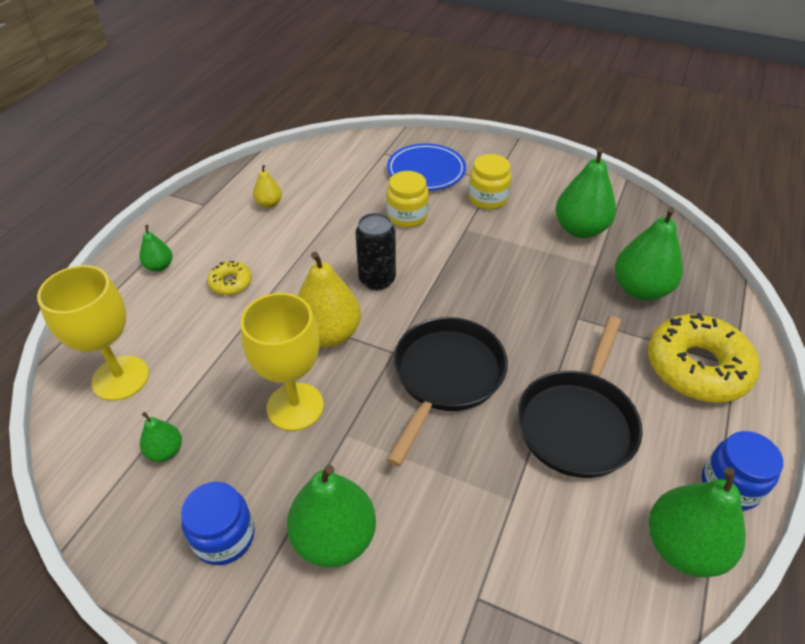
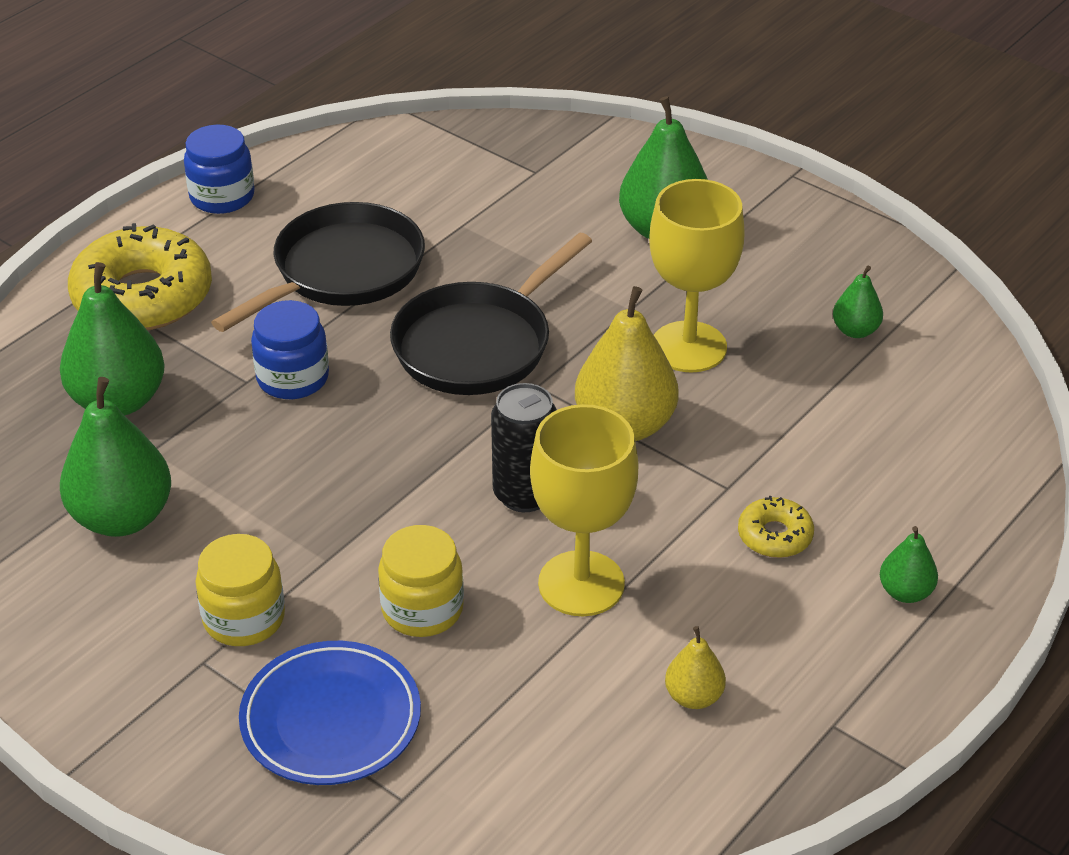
camera: 165 degrees left, 5 degrees down
yellow goblet [37,265,149,401] -> yellow goblet moved to [530,404,639,616]
blue jar [181,482,255,565] -> blue jar moved to [251,300,329,399]
green pear [649,467,746,577] -> none

